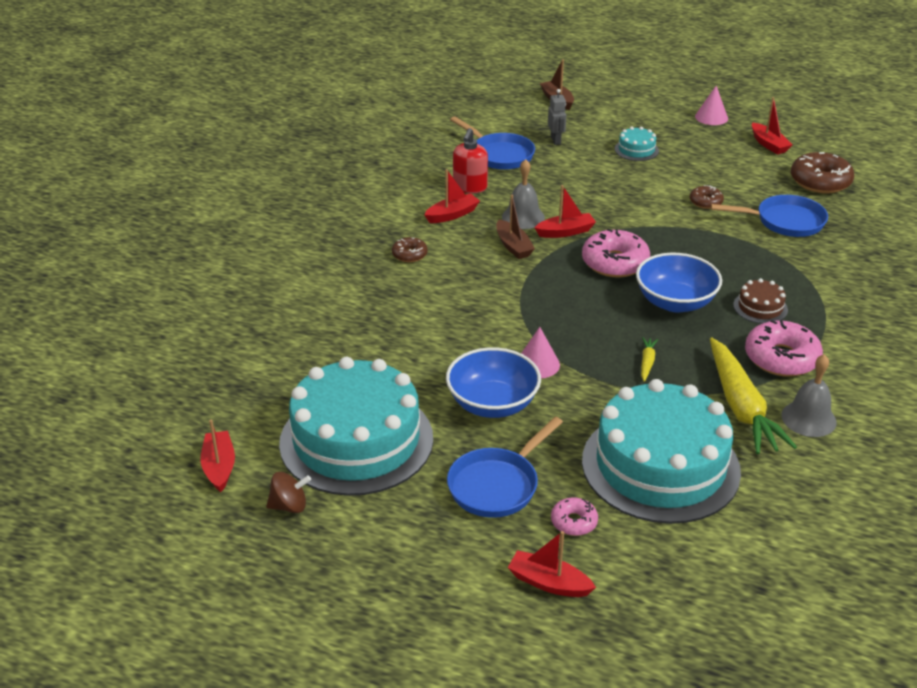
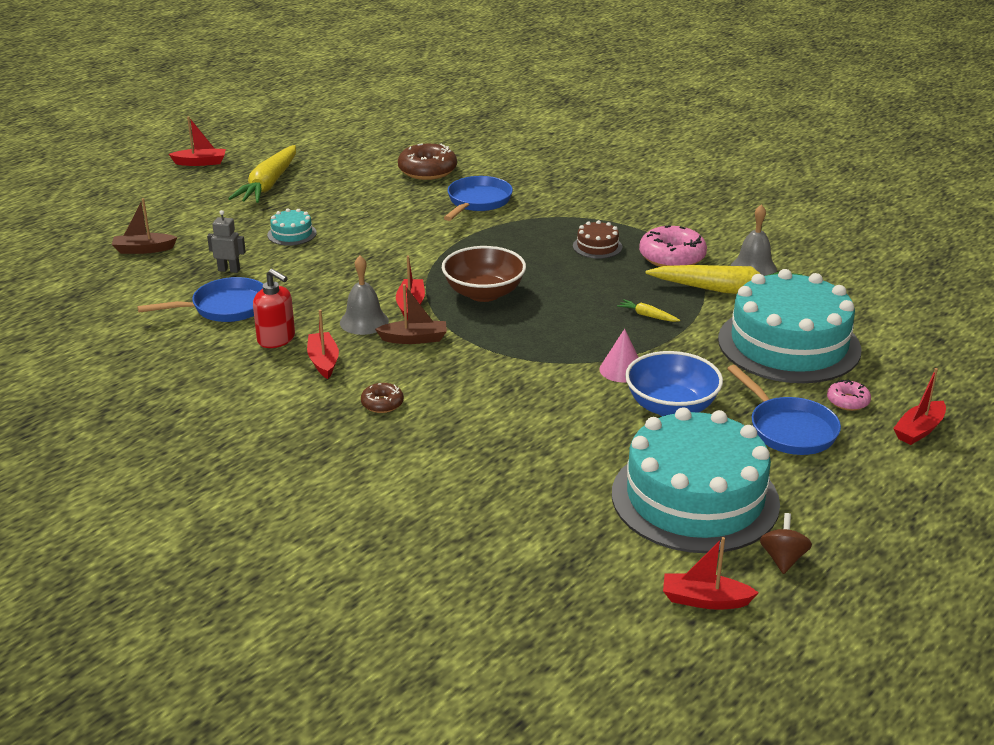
camera: 70 degrees left, 5 degrees down
pink donut [582,228,650,278] -> brown bowl [442,246,526,302]
blue bowl [636,253,722,313] -> none
brown donut [690,185,724,209] -> none
pink cone [695,86,728,125] -> yellow carrot [228,145,296,203]
red boat [752,97,793,155] -> red boat moved to [169,116,226,166]

